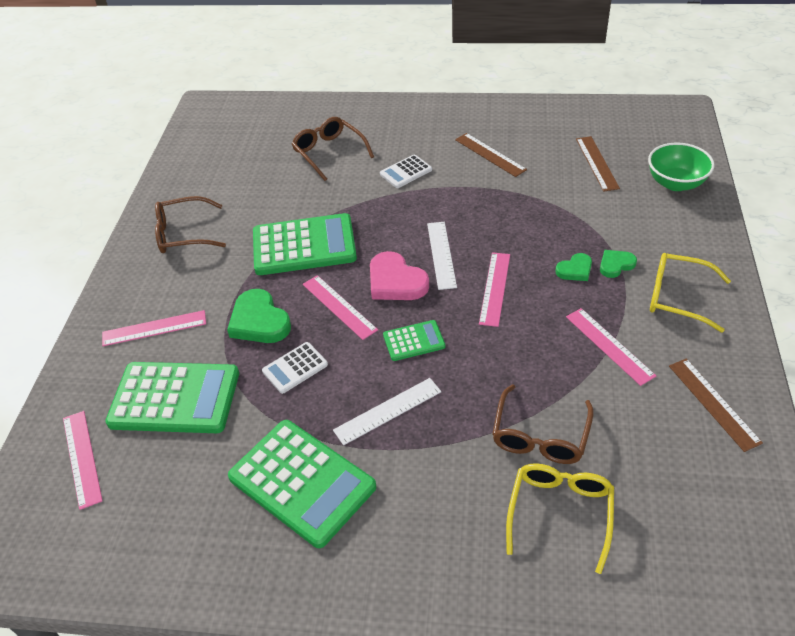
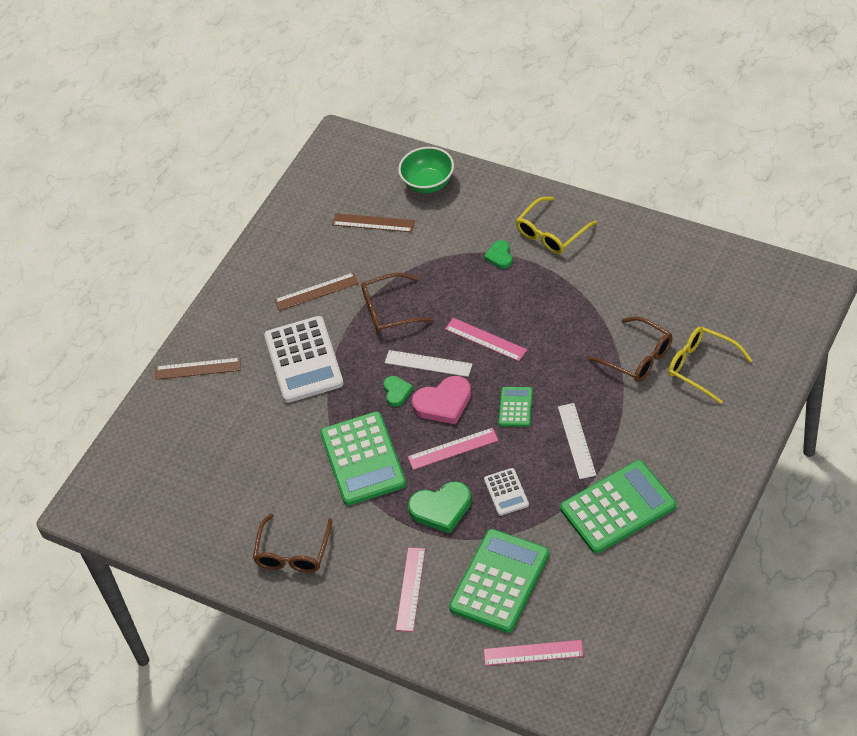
camera: 65 degrees left, 5 degrees up
green calculator [253,213,357,275] -> green calculator turned 150 degrees clockwise [320,411,406,506]
brown glasses [292,117,374,181] -> brown glasses moved to [361,273,434,333]
white calculator [380,154,432,188] -> white calculator [264,316,344,403], size x2.03
green heart [555,253,592,281] -> green heart moved to [383,376,413,407]
pink ruler [566,308,656,386] -> none
brown ruler [669,358,763,452] -> brown ruler moved to [155,357,241,380]

